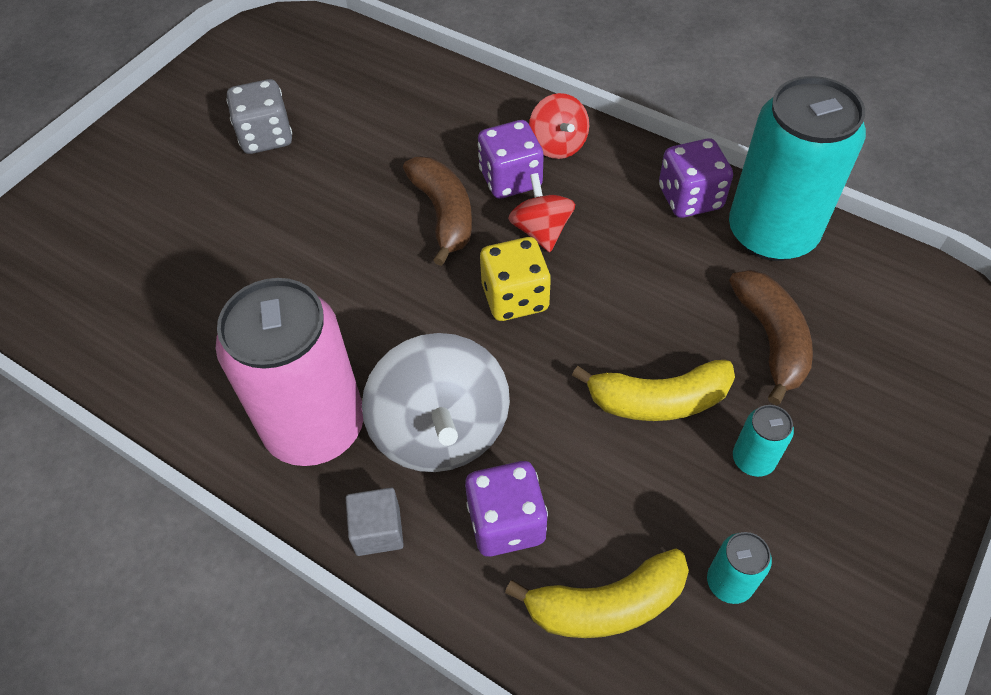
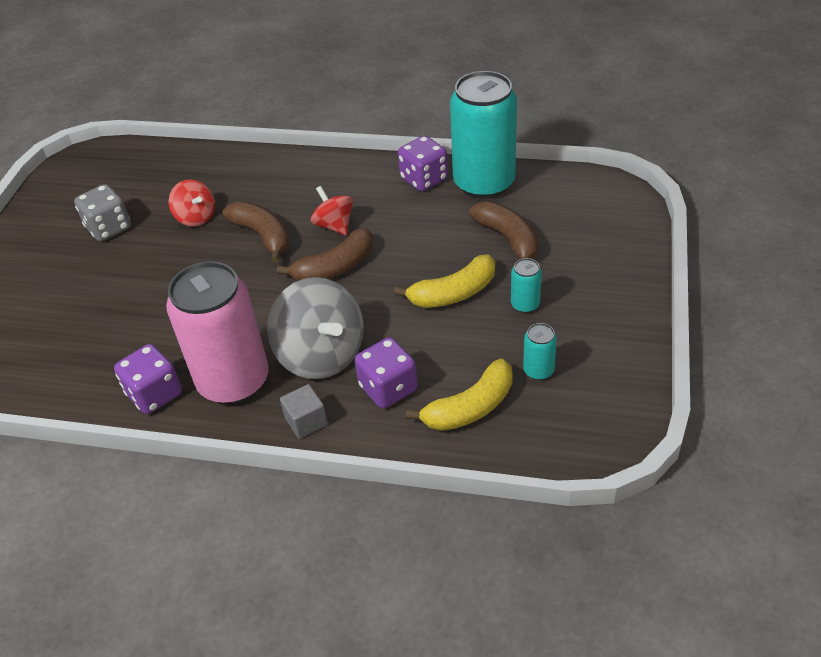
camera: 20 degrees left, 10 degrees down
purple dice [478,120,544,199] -> purple dice moved to [114,344,182,414]
yellow dice [480,237,551,321] -> brown banana [277,228,373,281]
red spinning top [529,93,589,159] -> red spinning top moved to [169,179,215,226]

